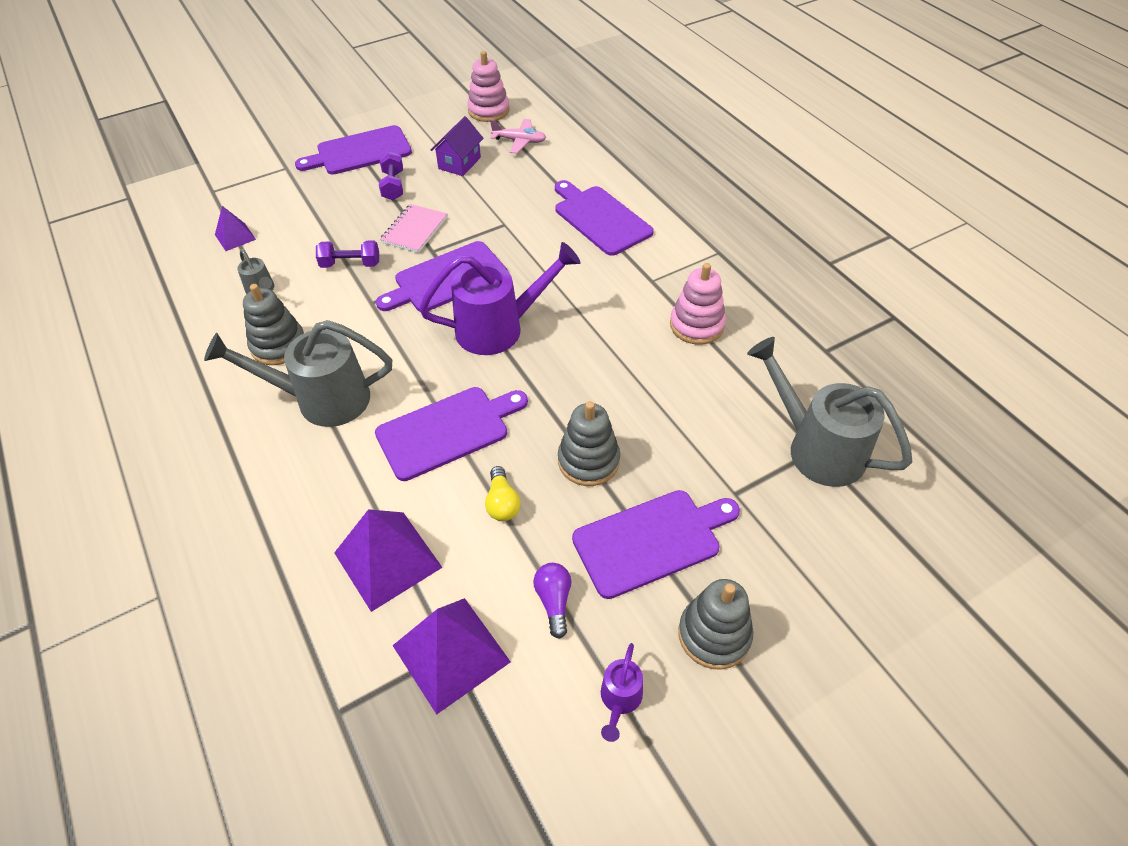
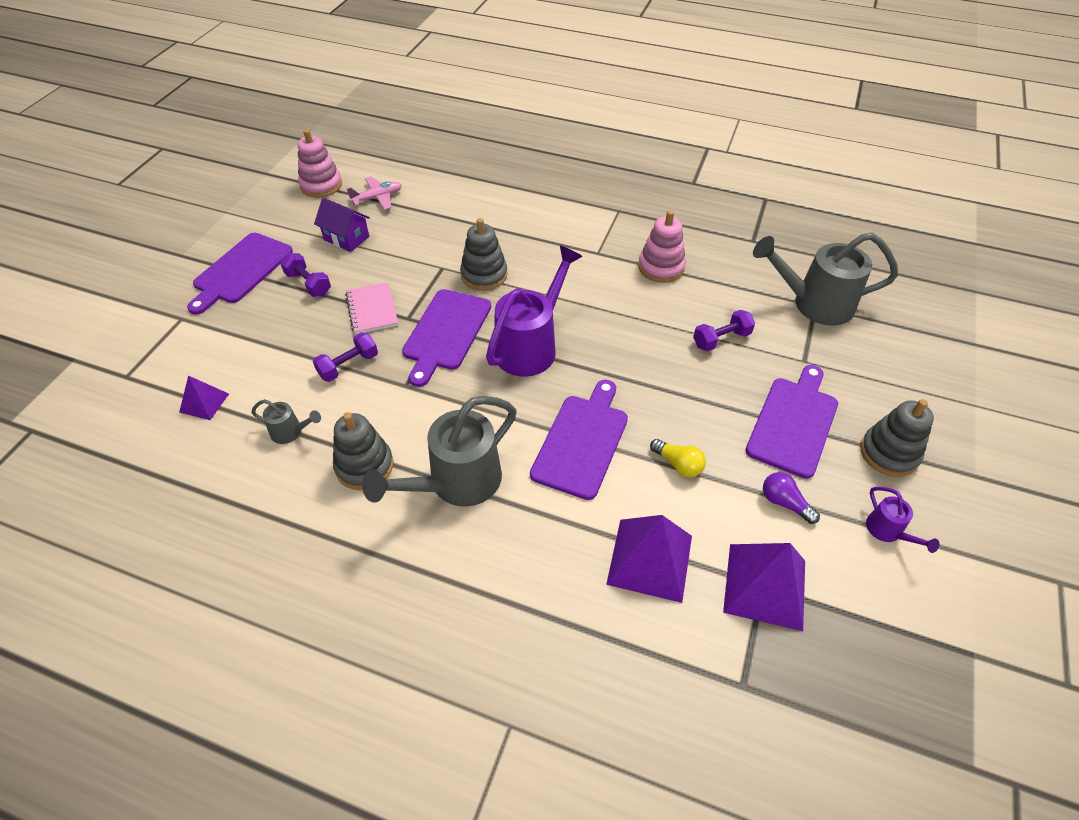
camera: 40 degrees left, 0 degrees up
purple house [431,116,484,176] -> purple house turned 45 degrees counterclockwise [314,198,370,252]
purple cutting board [555,180,654,256] -> none
grey stacking toy [558,401,620,486] -> grey stacking toy moved to [460,218,508,291]
none -> purple dumbbell [693,310,755,351]

